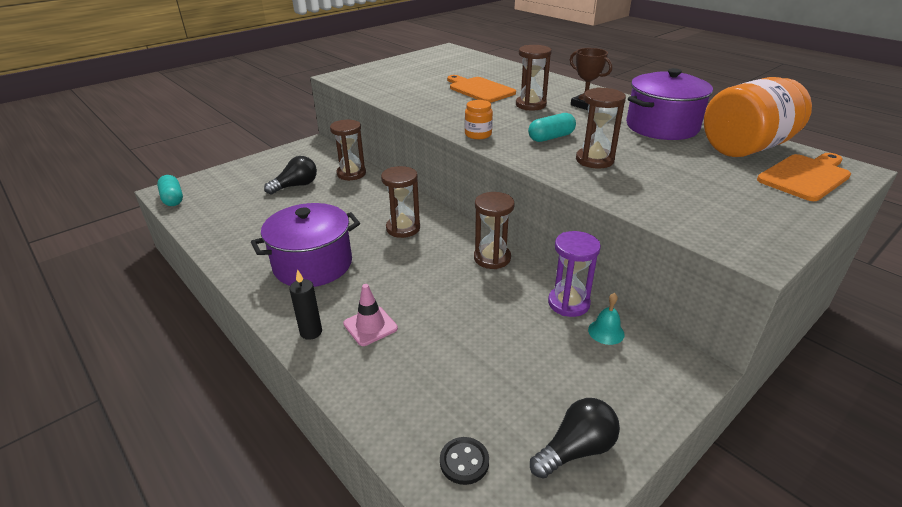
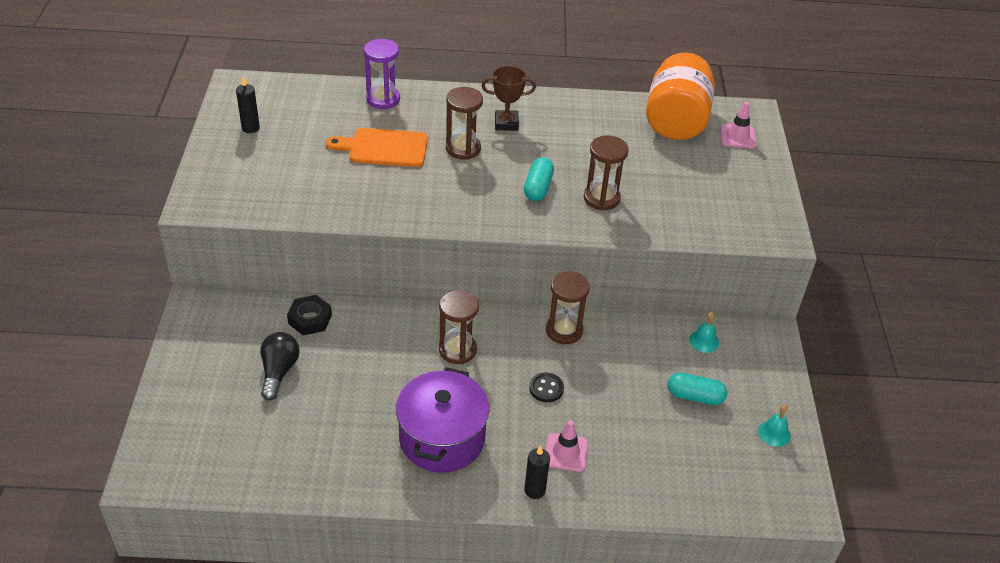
camera: 50 degrees left, 10 degrees up
turquoise capsule [157,175,183,206] -> turquoise capsule moved to [667,372,727,405]
brown hourglass [330,120,366,181] -> black nut [287,295,332,335]
black button [440,437,489,485] -> black button moved to [529,373,564,402]
orange jar [465,100,493,139] -> none
black light bulb [530,398,620,479] -> turquoise bell [758,405,791,447]
purple hourglass [548,231,601,317] -> purple hourglass moved to [364,39,400,109]
purple pot [626,68,713,140] -> none
orange cutting board [757,153,851,201] -> pink traffic cone [721,102,756,149]
none -> black candle [236,76,260,133]

